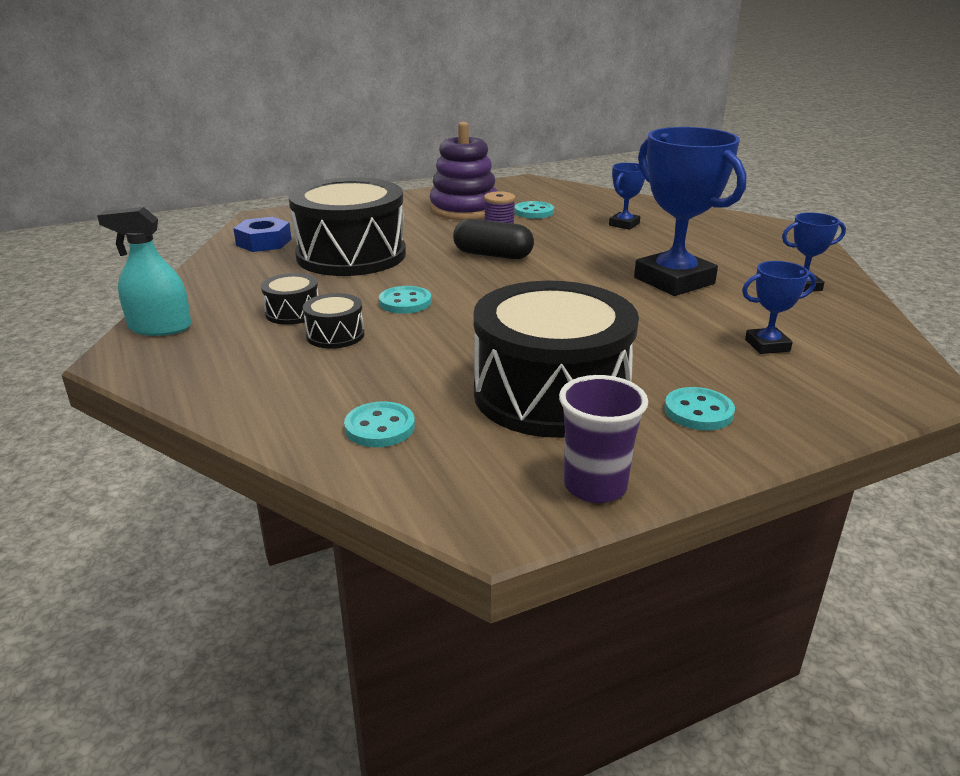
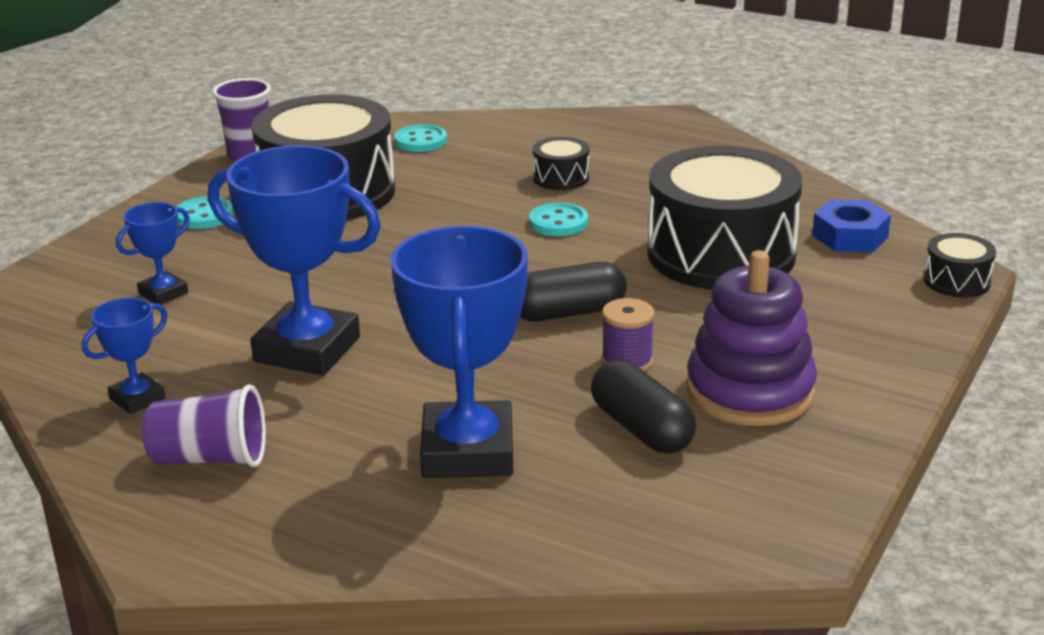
camera: 145 degrees right, 0 degrees up
turquoise spray bottle [97,207,191,336] -> none
black drum [261,273,318,325] -> black drum moved to [924,233,996,297]
turquoise button [514,201,554,219] -> black capsule [591,360,696,454]
blue trophy [609,163,645,230] -> blue trophy [390,226,528,478], size x2.06
none -> purple cup [142,384,266,467]

